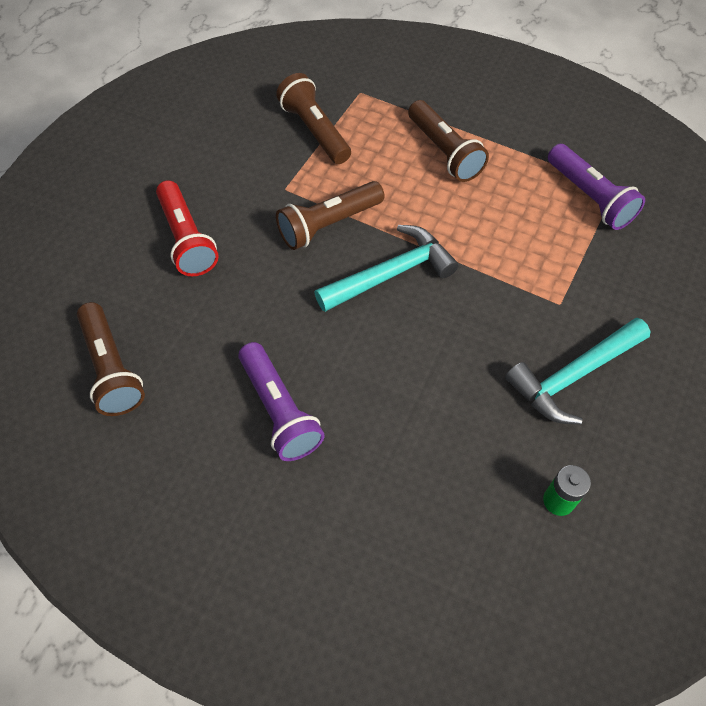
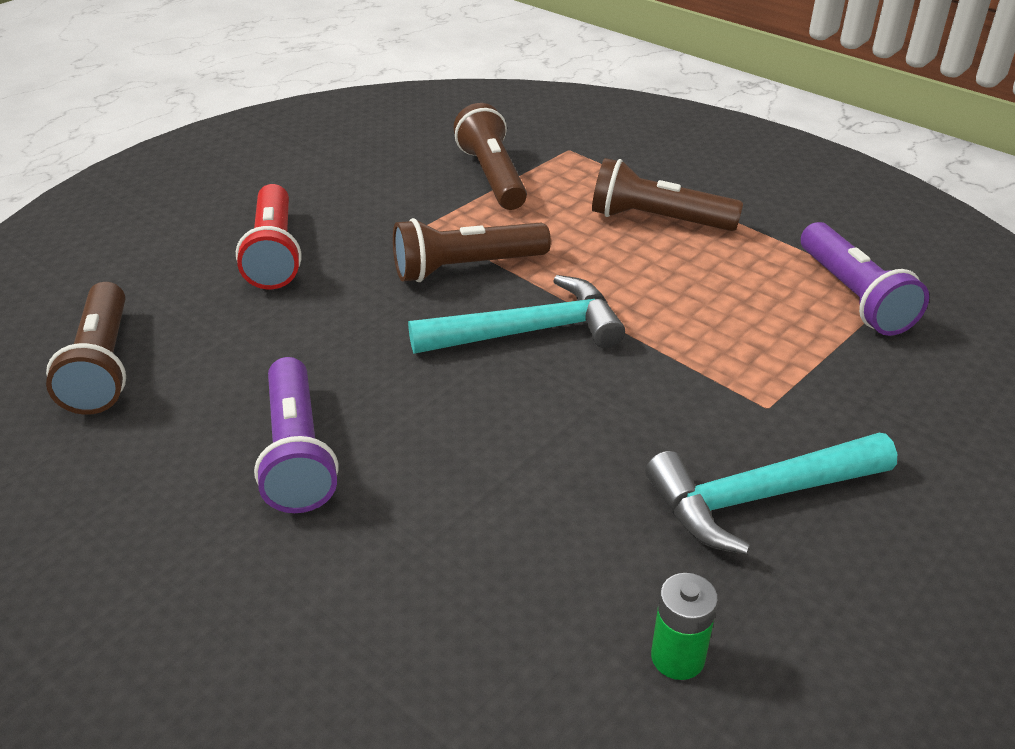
camera: 15 degrees right, 20 degrees down
brown flashlight [408,100,489,182] -> brown flashlight turned 120 degrees clockwise [592,158,743,231]

